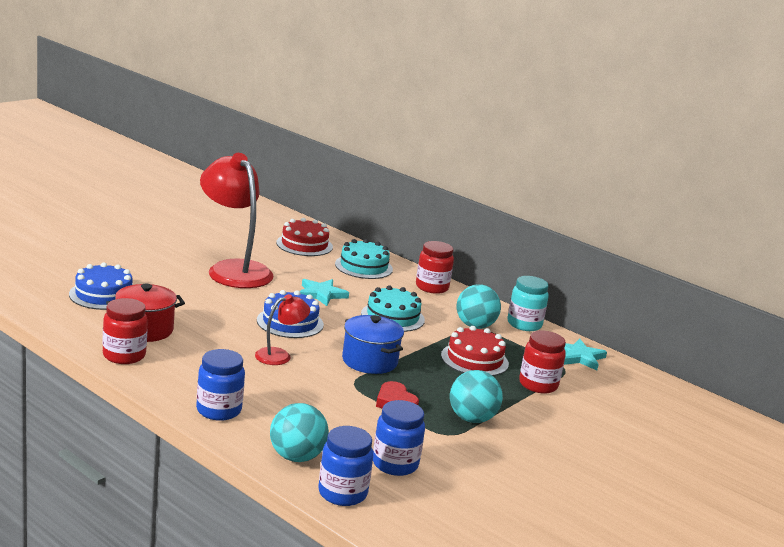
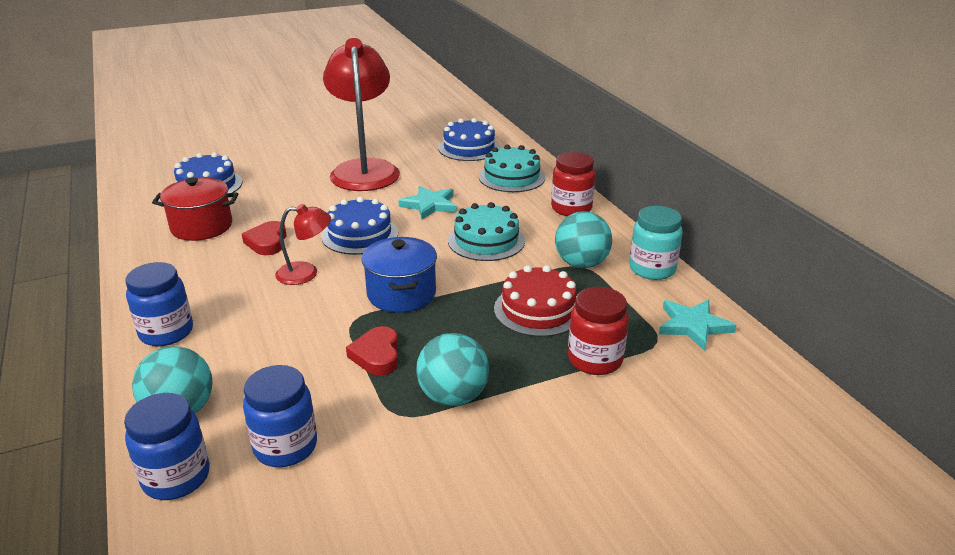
camera: 30 degrees right, 10 degrees up
red jar [103,298,148,364] -> none
red cake [276,218,333,256] -> blue cake [438,118,500,161]
none -> red heart [242,221,287,255]

